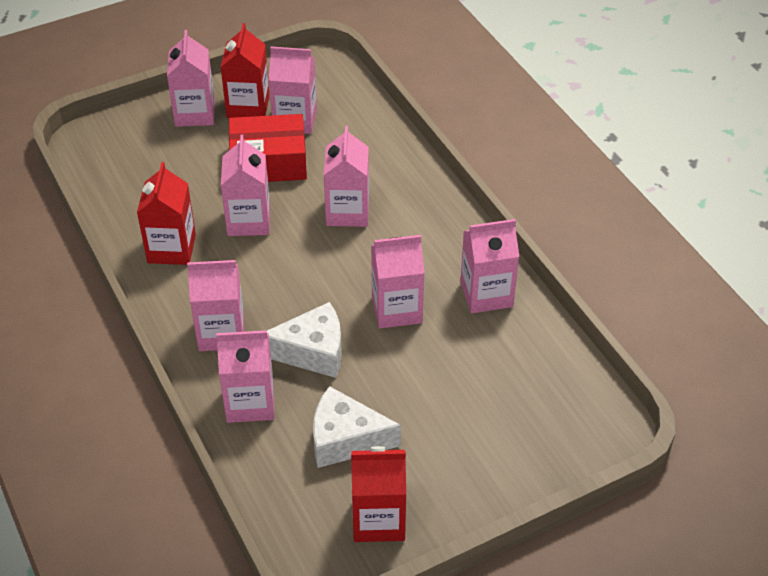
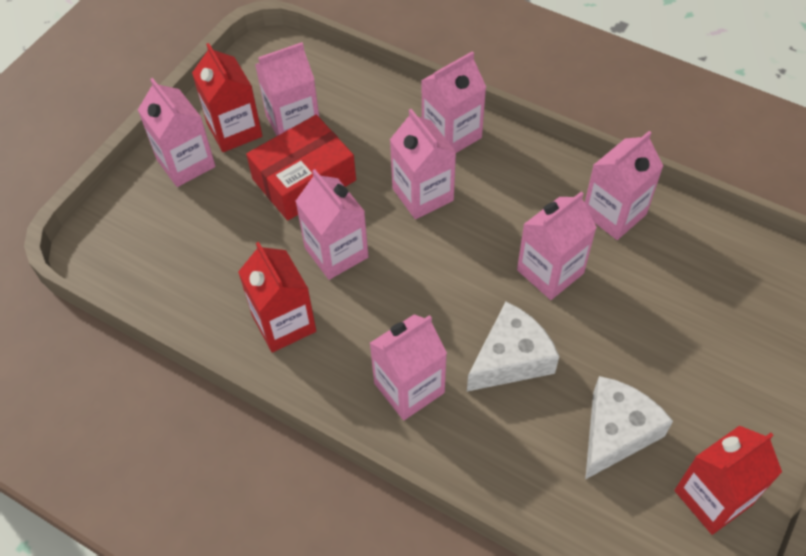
camera: 30 degrees left, 10 degrees up
pink carton [216,330,274,423] -> pink carton moved to [421,51,486,153]
white cheese [313,386,401,468] -> white cheese turned 150 degrees clockwise [585,376,673,480]

